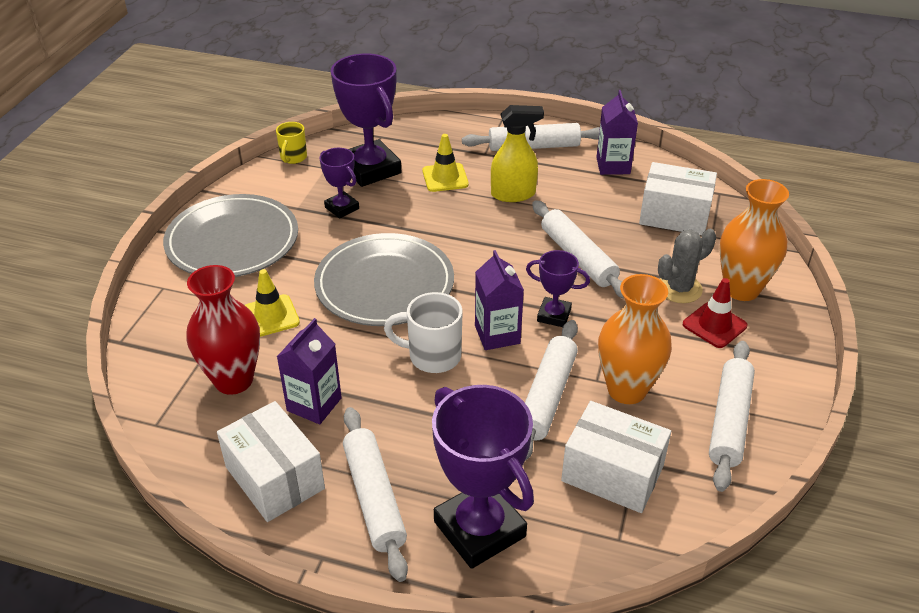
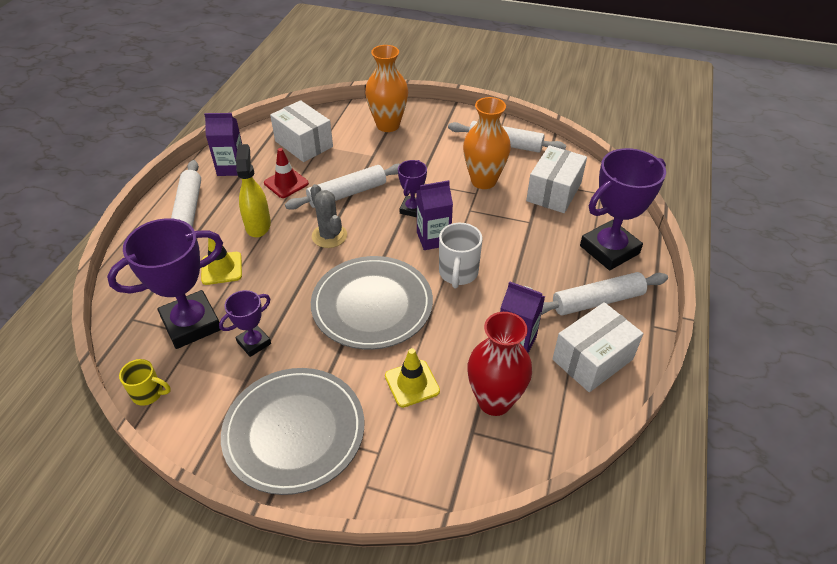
camera: 90 degrees left, 5 degrees up
white rolling pin [525,320,578,461] -> none
white box [639,162,717,235] -> white box turned 60 degrees counterclockwise [270,100,333,162]
grey cactus [658,229,716,303] -> grey cactus moved to [310,184,347,248]
red traffic cone [683,278,747,348] -> red traffic cone moved to [264,148,309,198]

